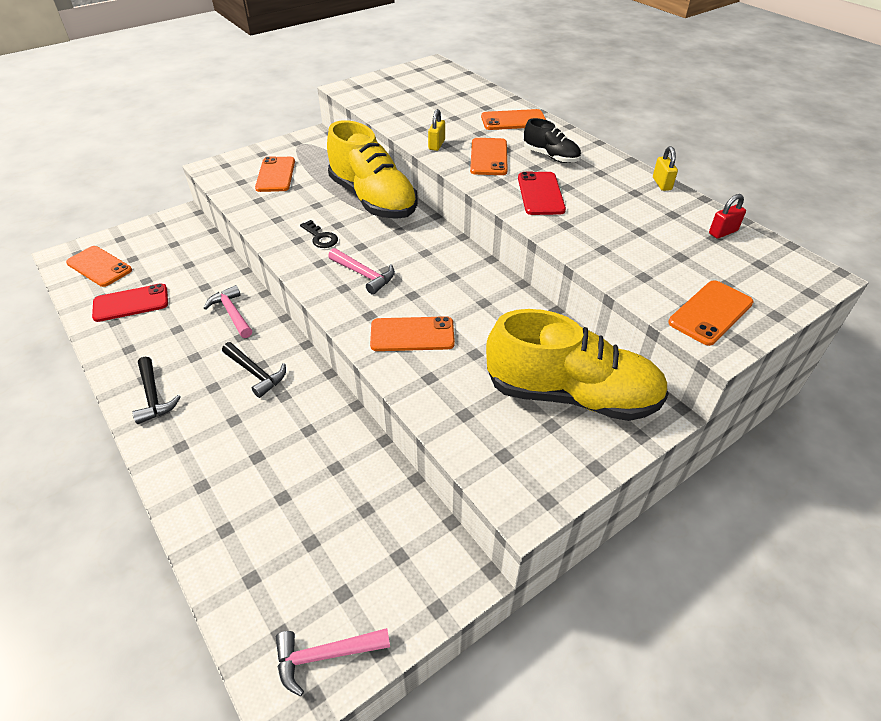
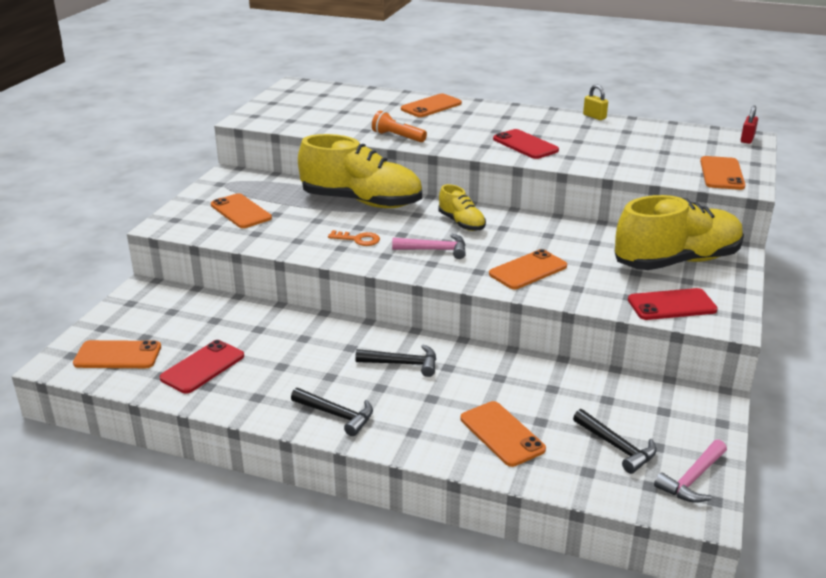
camera: 35 degrees left, 15 degrees down
pink hammer [204,285,252,338] -> none
black key [300,220,338,248] -> orange key [328,230,380,246]
yellow padlock [428,109,445,151] -> orange flashlight [372,111,427,142]
orange phone [470,138,508,175] -> orange phone moved to [461,401,546,467]
black shoe [524,118,581,163] -> none
red padlock [709,194,746,239] -> red padlock moved to [741,105,758,144]
none -> yellow shoe [438,184,486,231]
none -> black hammer [573,409,657,474]
none -> red phone [628,288,718,320]

